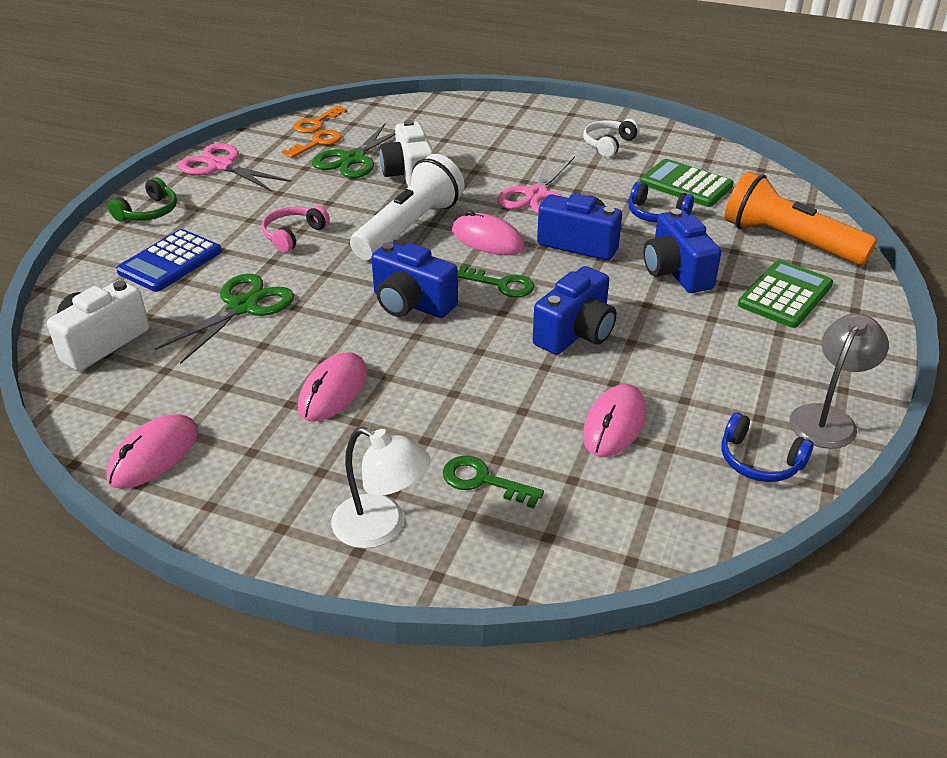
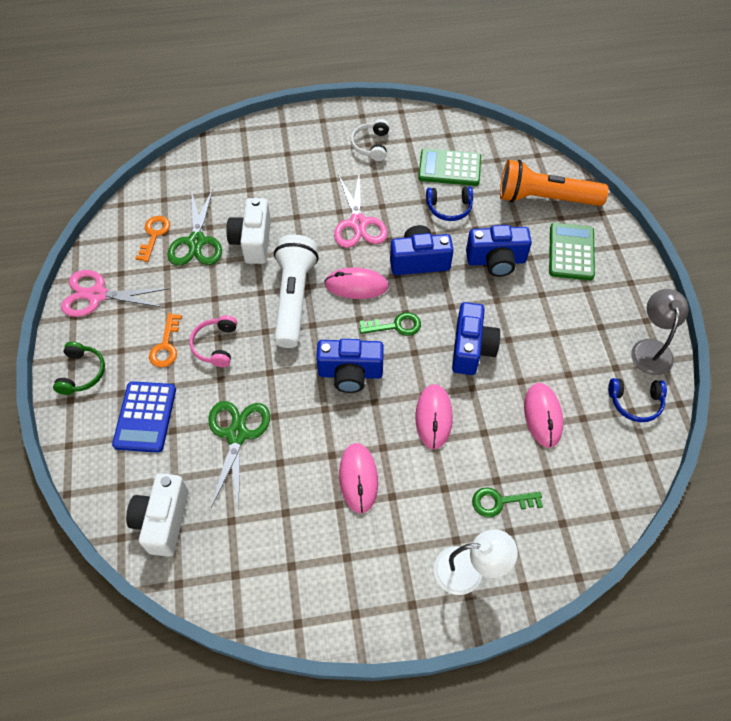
camera: 30 degrees left, 20 degrees up
pink mouse [106,414,198,489] -> pink mouse moved to [415,384,453,449]
orange key [294,106,348,133] -> orange key moved to [149,313,182,367]
white camera [380,120,434,187] -> white camera turned 45 degrees clockwise [226,198,271,264]
blue camera [644,209,721,293] -> blue camera turned 45 degrees counterclockwise [466,225,532,277]

